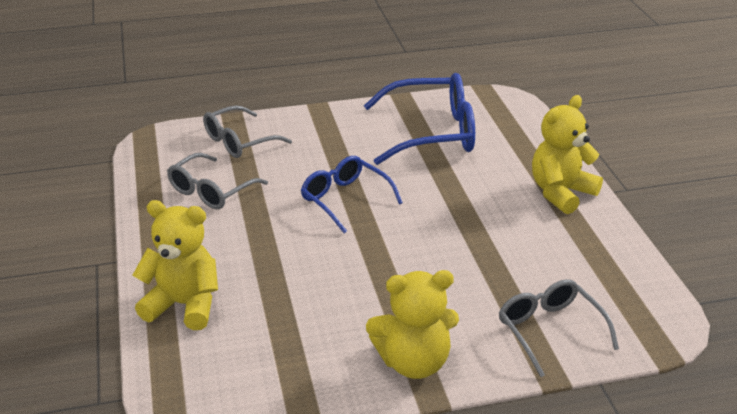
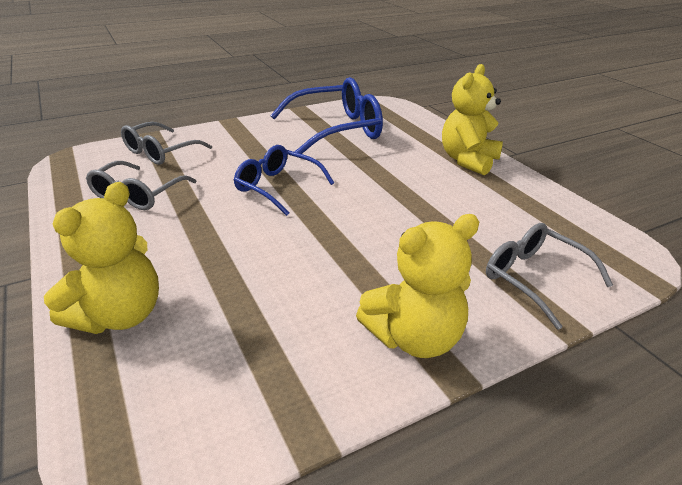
camera: 15 degrees left, 0 degrees up
yellow teddy bear [133,200,218,330] -> yellow teddy bear turned 120 degrees clockwise [44,182,159,334]

